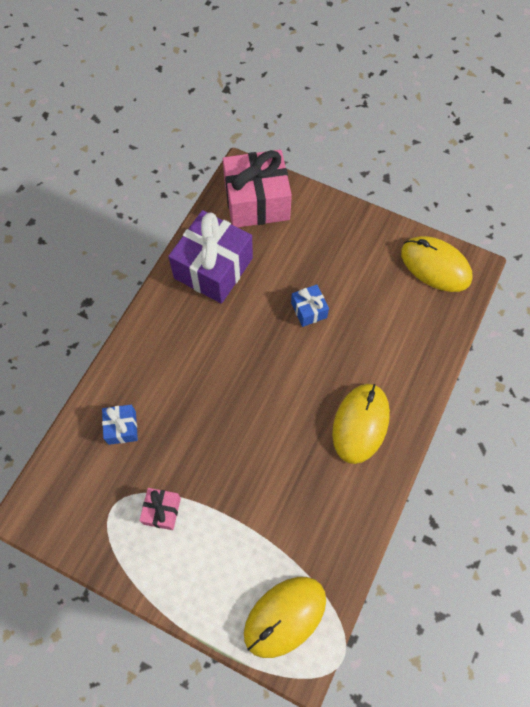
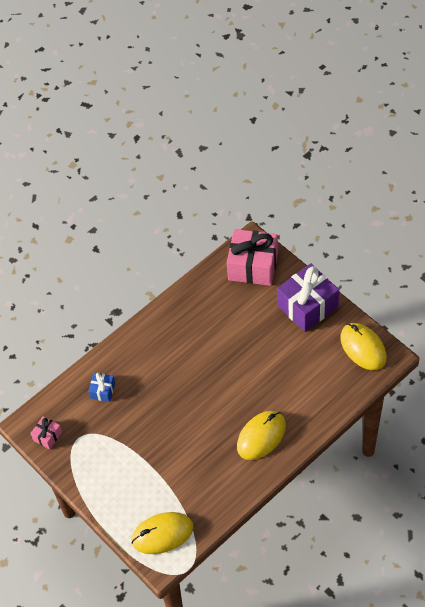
camera: 25 degrees right, 10 degrees down
pink gift [139,488,181,530] -> pink gift moved to [30,416,62,449]
purple gift [168,210,253,304] -> purple gift moved to [277,263,339,332]
blue gift [291,284,329,327] -> none

